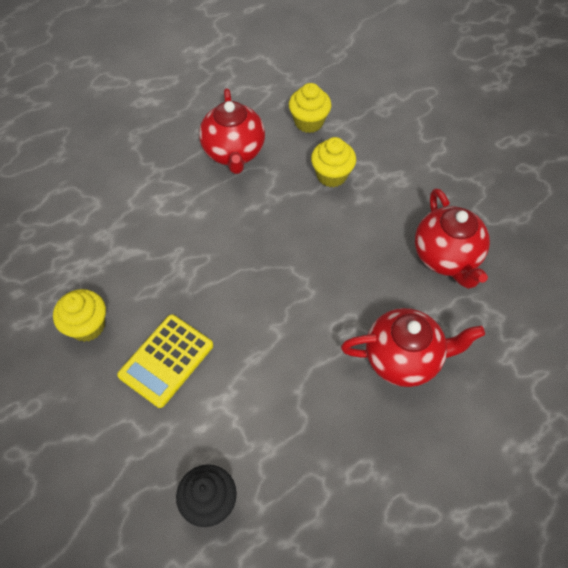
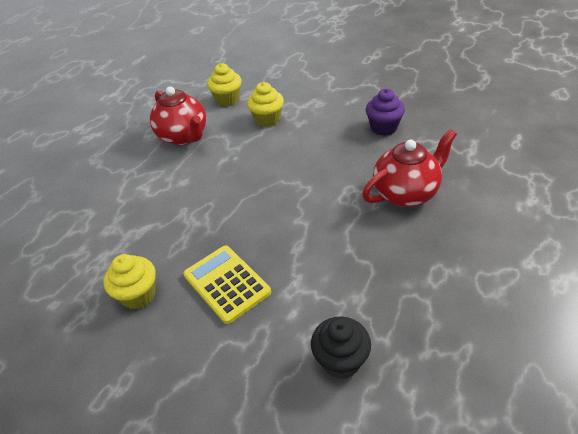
camera: 25 degrees left, 15 degrees down
yellow calculator [117,315,213,408] -> yellow calculator turned 135 degrees clockwise [183,245,271,324]
red teapot [415,188,490,289] -> purple cupcake [366,89,405,136]

